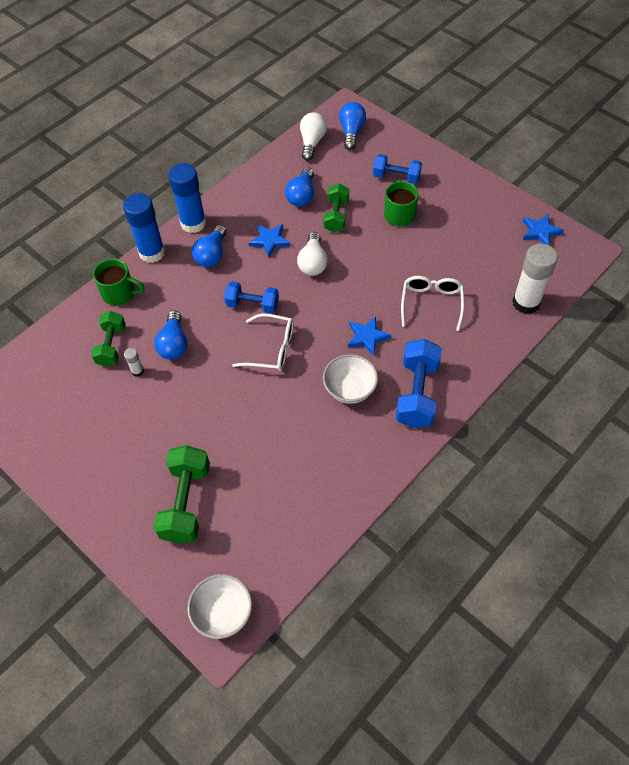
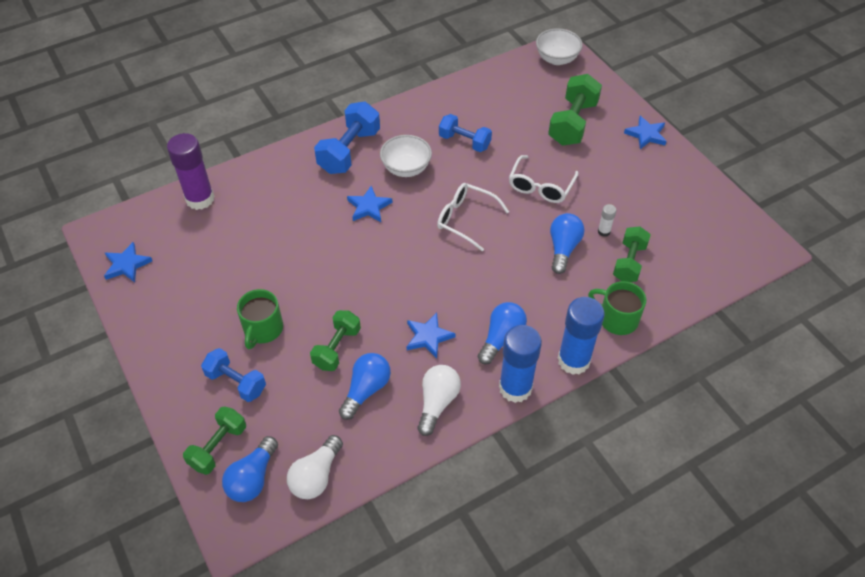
camera: 165 degrees left, 5 degrees down
blue dumbbell [224,281,279,314] -> blue dumbbell moved to [439,114,492,152]
white light bulb [297,232,328,276] -> white light bulb moved to [417,365,461,436]
white glasses [401,276,464,331] -> white glasses moved to [509,155,578,203]
white glue stick [512,243,558,314] -> purple glue stick [167,133,214,210]
none -> green dumbbell [183,406,246,475]
none -> blue star [624,116,667,149]

